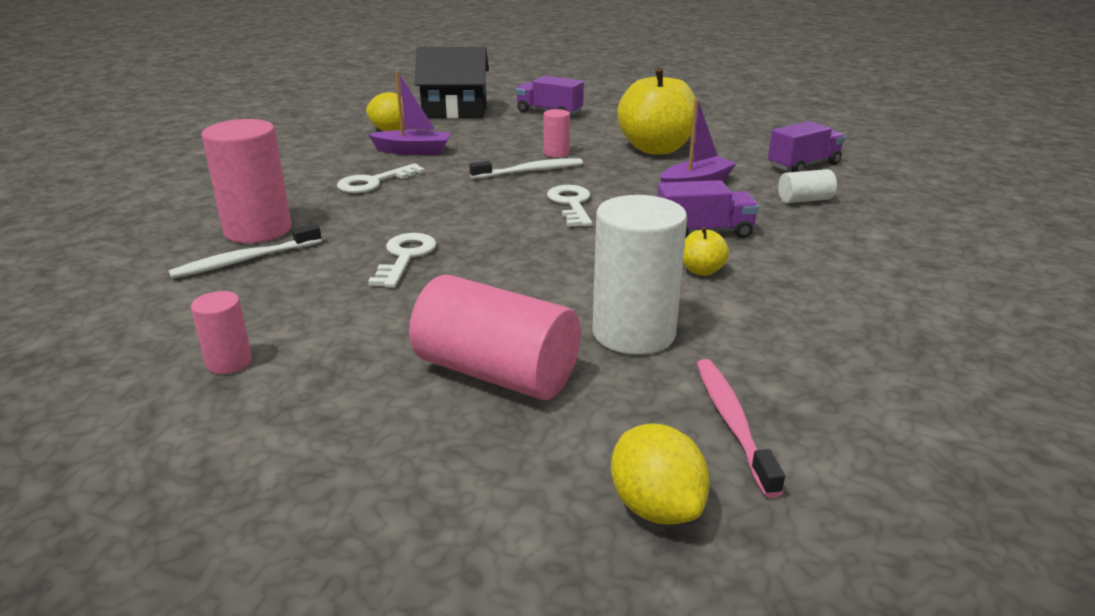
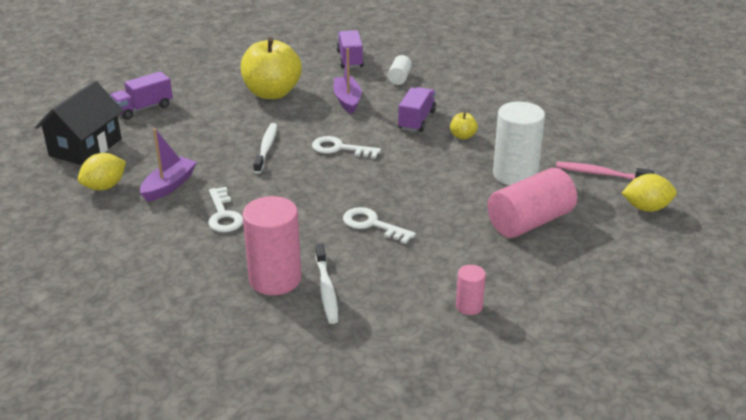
camera: 65 degrees left, 5 degrees up
pink cylinder [543,109,570,158] -> none

